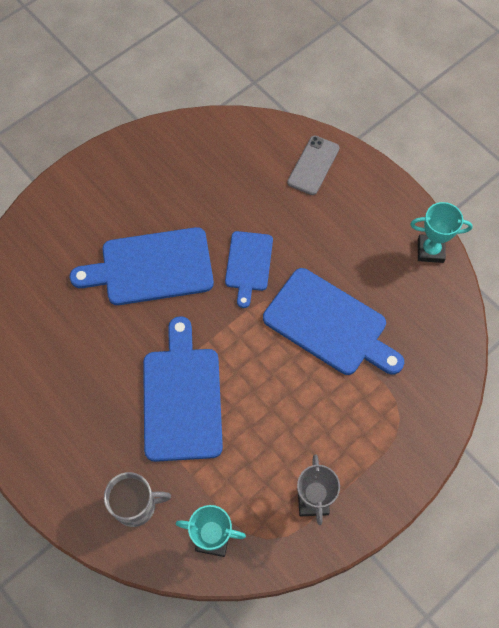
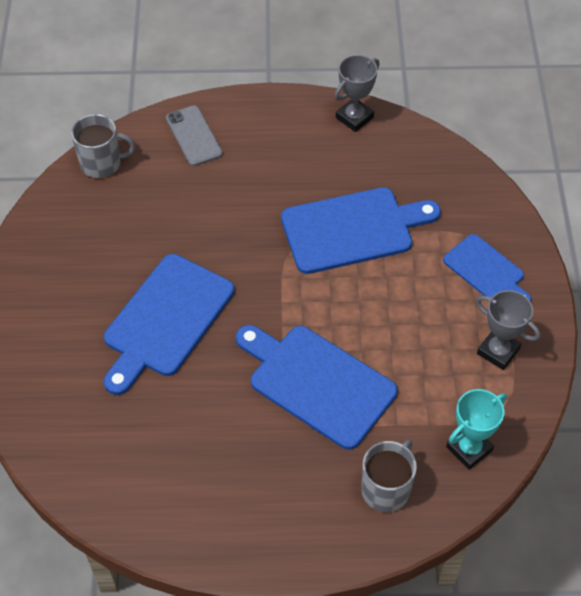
camera: 50 degrees left, 10 degrees down
blue cutting board [225,231,273,308] -> blue cutting board moved to [443,234,531,302]
turquoise trophy [410,202,473,263] -> grey trophy [335,55,380,132]
none -> grey mug [71,114,136,178]

